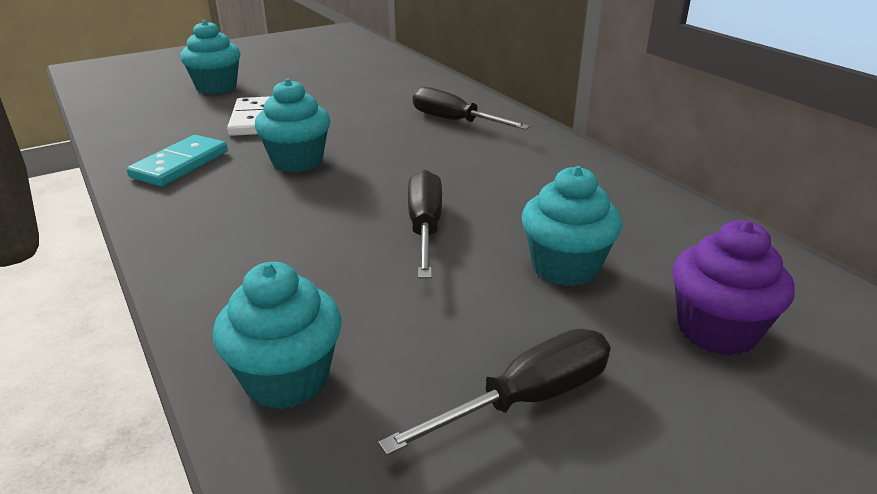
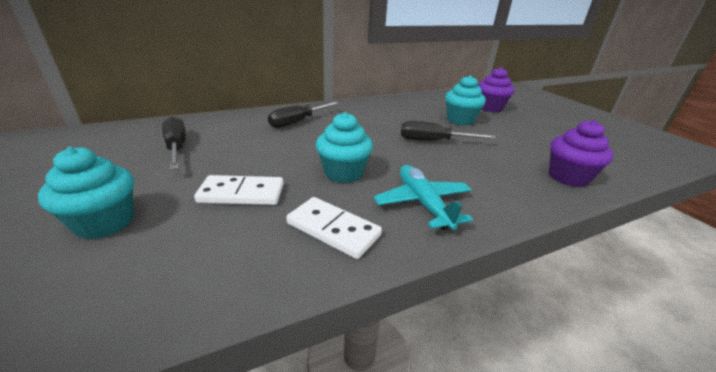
camera: 85 degrees left, 0 degrees up
turquoise domino [127,135,228,186] -> white domino [286,197,382,259]
turquoise cupcake [213,262,341,409] -> purple cupcake [549,120,614,187]
black screwdriver [378,329,611,456] -> black screwdriver moved to [162,116,186,170]
none -> turquoise plane [373,165,473,230]

